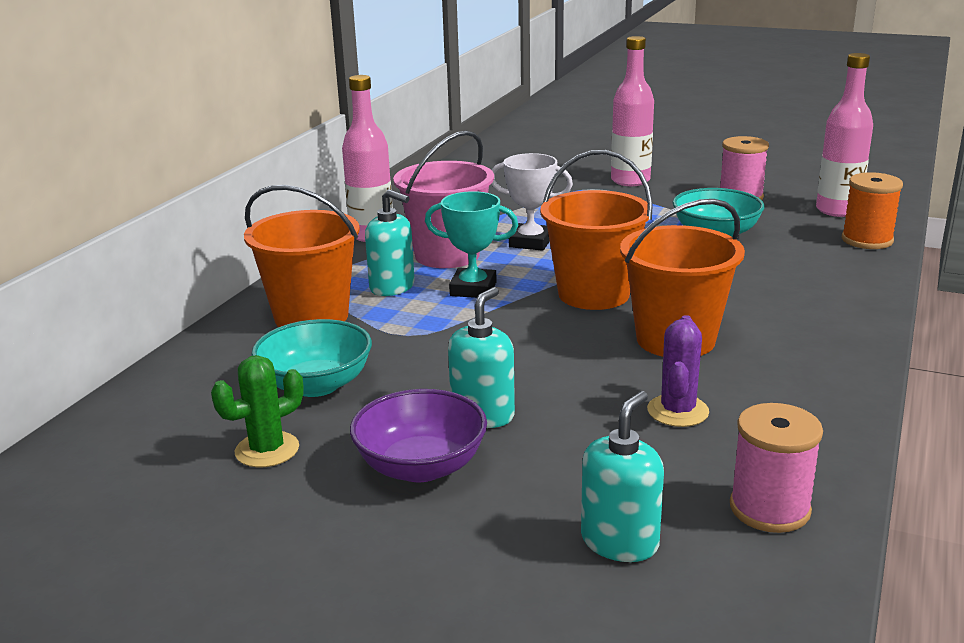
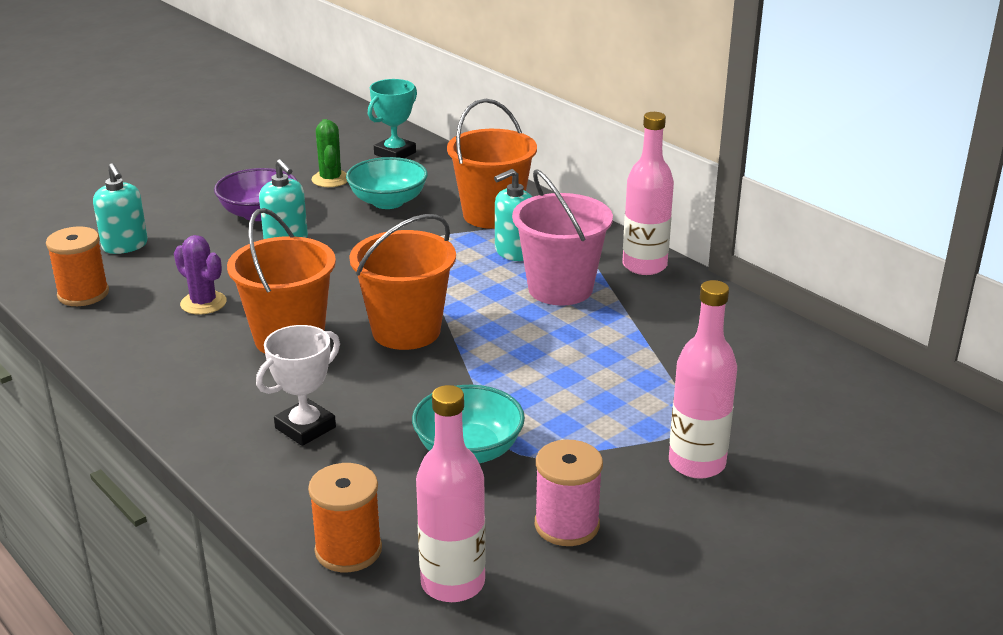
camera: 115 degrees right, 5 degrees up
turquoise trophy [425,191,518,298] -> turquoise trophy moved to [368,79,417,158]
white trophy [491,153,573,251] -> white trophy moved to [256,325,340,446]
pink spool [730,403,823,533] -> orange spool [46,226,109,306]

